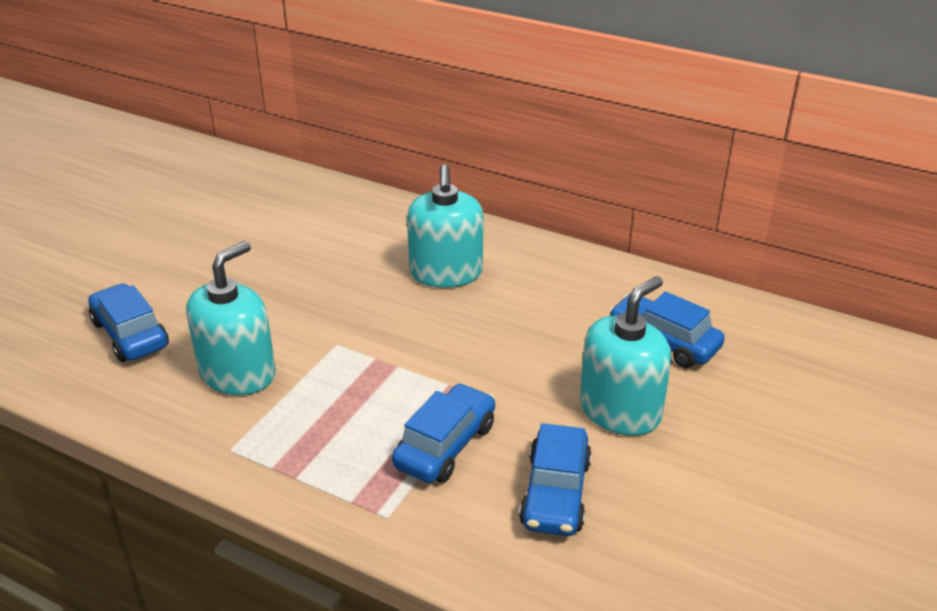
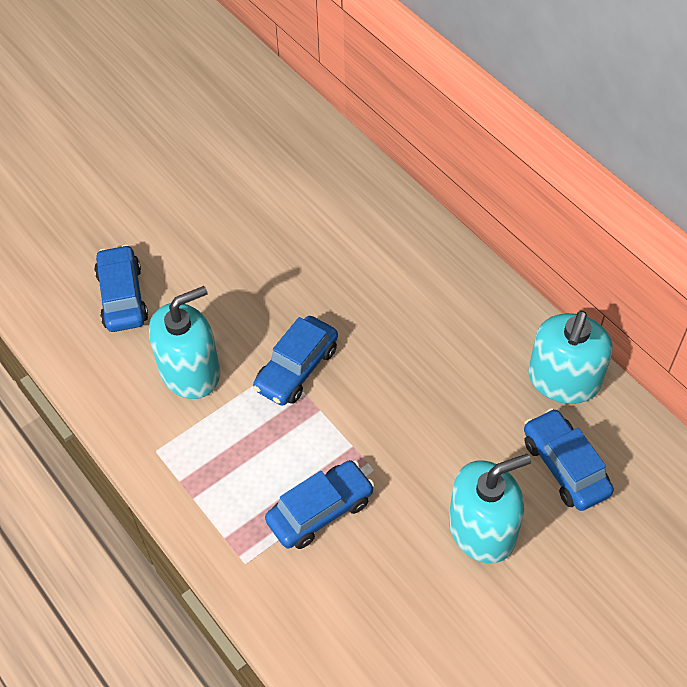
camera: 25 degrees right, 20 degrees up
turquoise soap dispenser [407,164,483,288] -> turquoise soap dispenser moved to [528,311,613,404]
blue car [519,423,592,536] -> blue car moved to [253,316,338,406]

